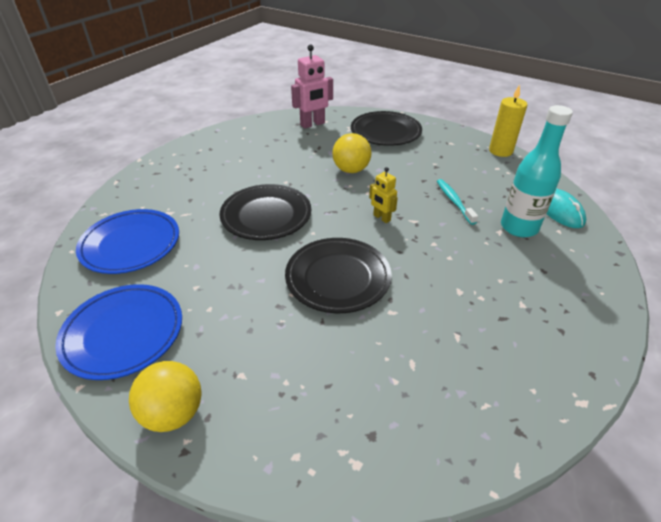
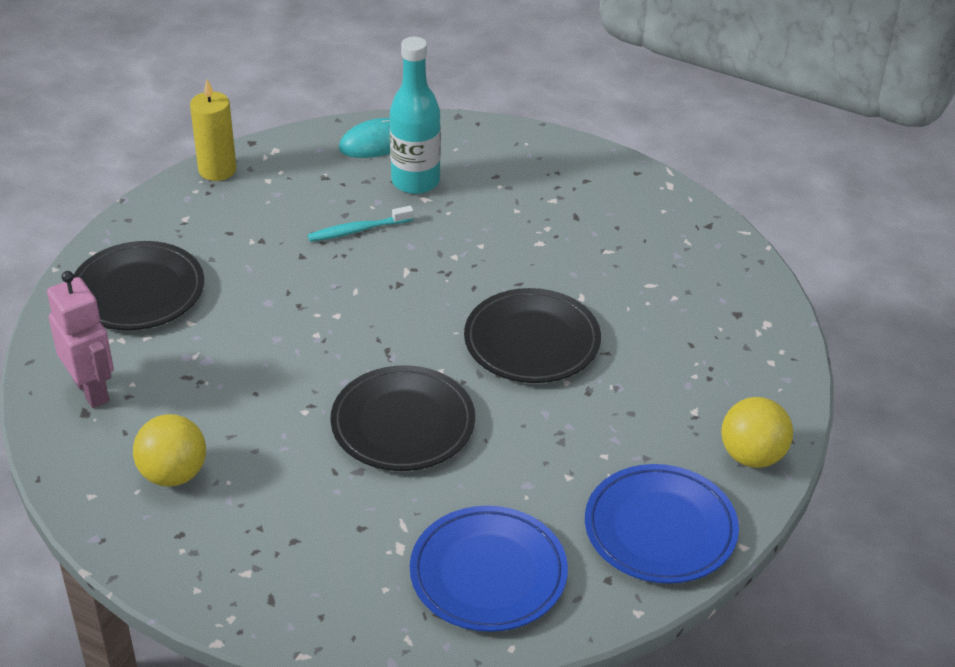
camera: 95 degrees left, 0 degrees up
yellow ball [332,133,371,173] -> yellow ball moved to [133,414,206,487]
yellow robot [369,167,398,223] -> none

